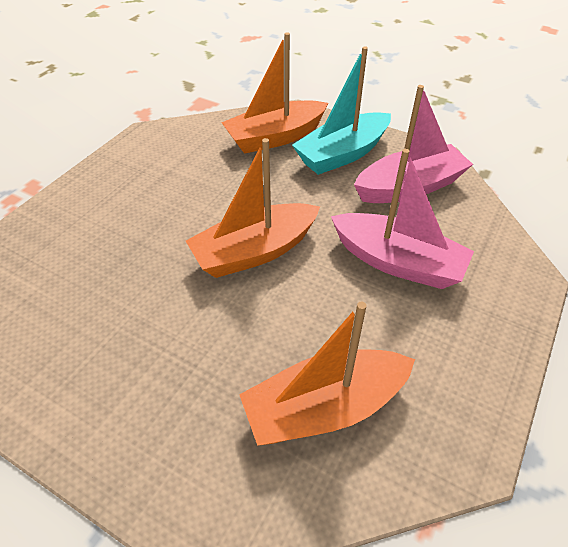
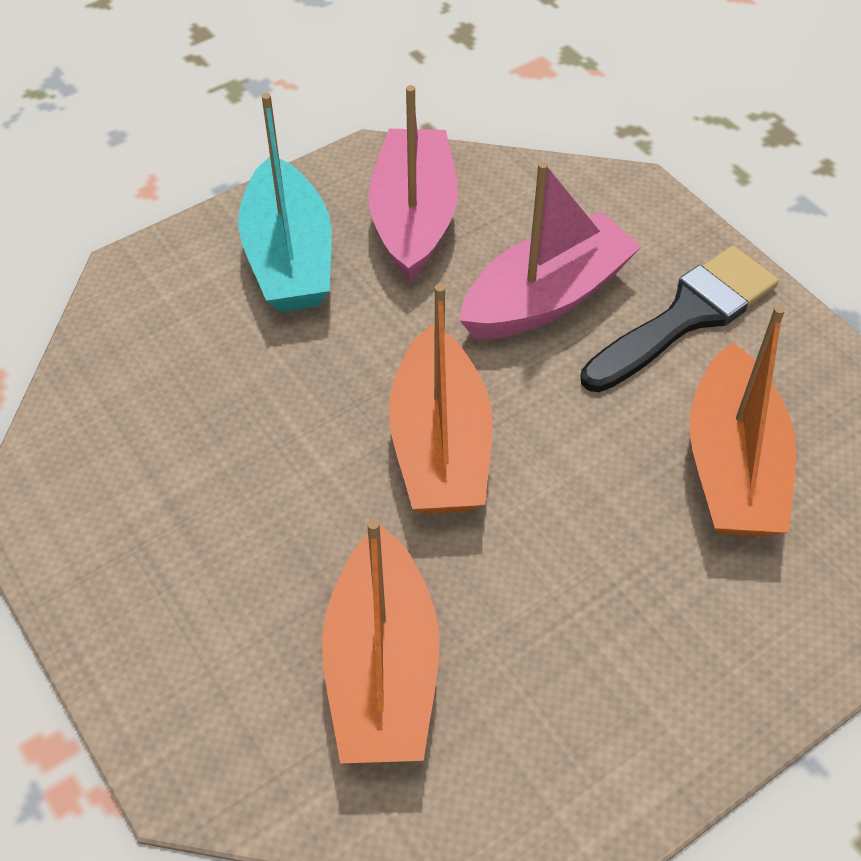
camera: 65 degrees left, 5 degrees up
orange boat [221,32,328,154] -> orange boat moved to [322,519,439,763]
none -> black brush [580,246,779,392]

